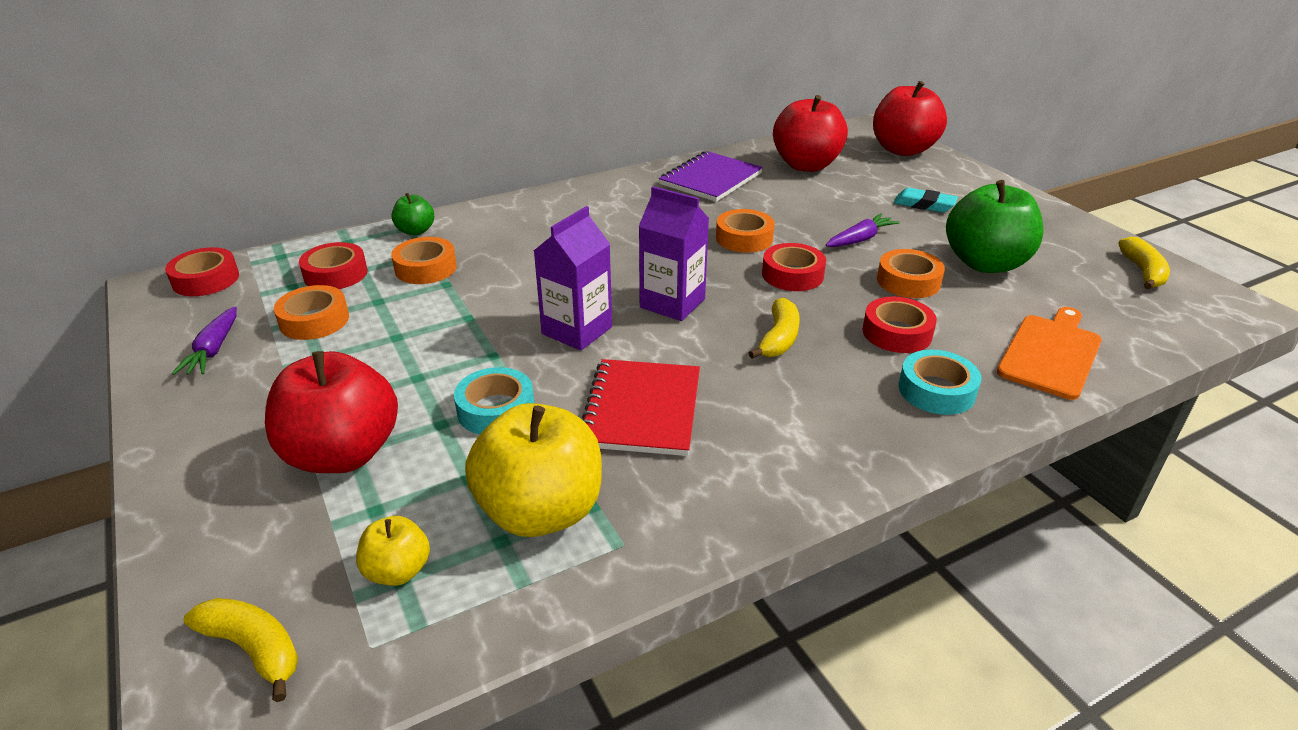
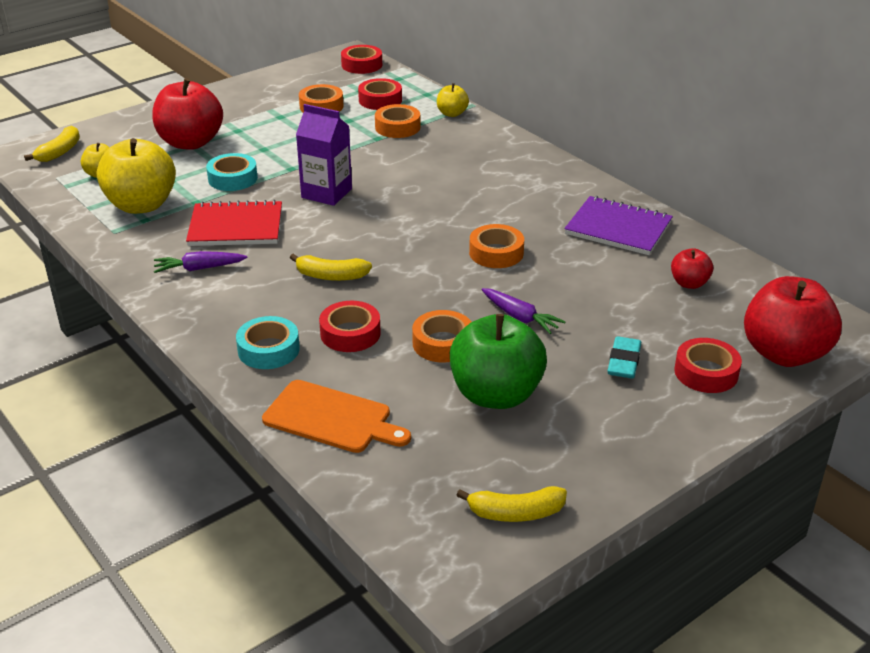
camera: 80 degrees right, 0 degrees up
purple carrot [172,306,237,375] -> purple carrot moved to [154,251,248,273]
green apple [392,193,434,235] -> yellow apple [437,83,469,117]
purple carton [638,186,709,321] -> none
red tape [762,243,826,291] -> red tape moved to [674,338,742,393]
red apple [773,95,848,172] -> red apple [671,248,713,289], size x0.49

